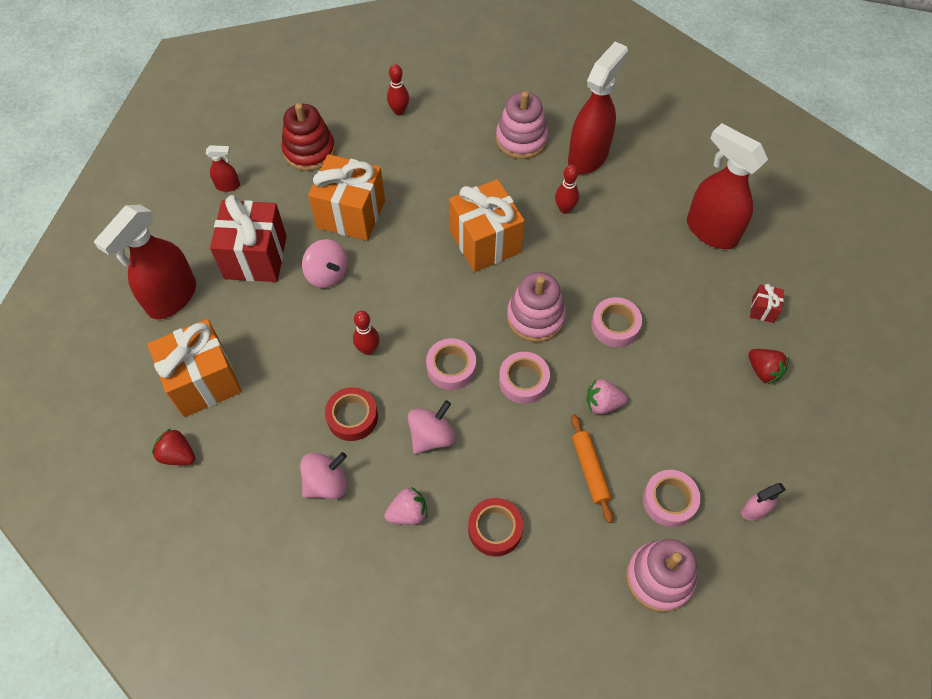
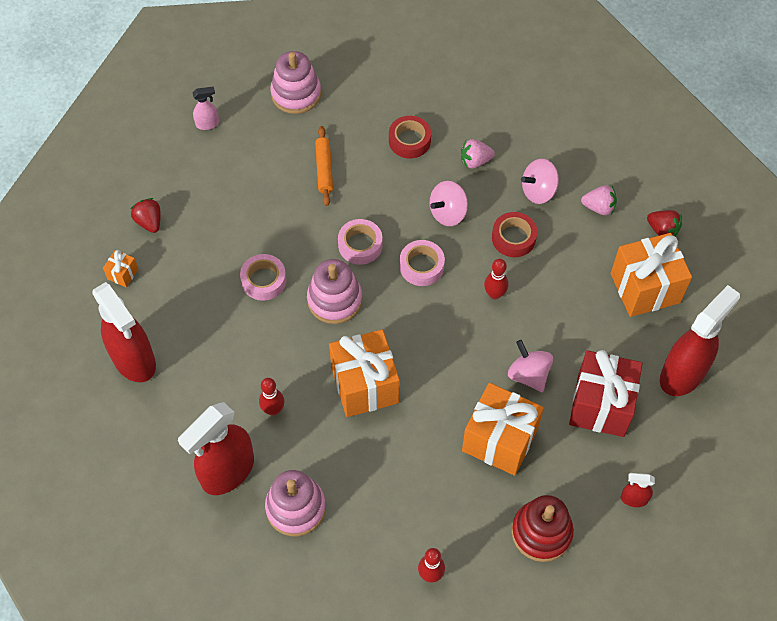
camera: 170 degrees left, 0 degrees up
pink strawberry [587,379,627,414] -> pink strawberry moved to [581,185,617,215]
pink tape [643,470,700,527] -> none
red gift [750,284,784,323] -> orange gift [103,250,139,288]

